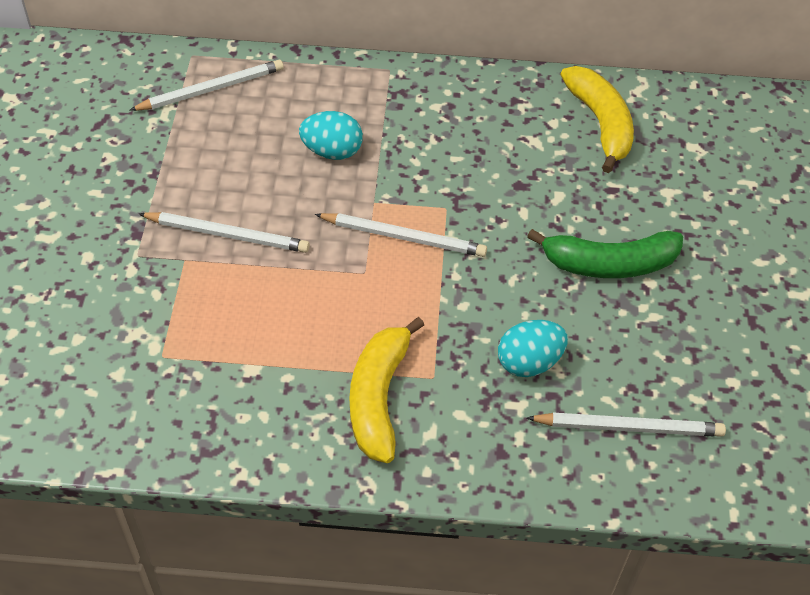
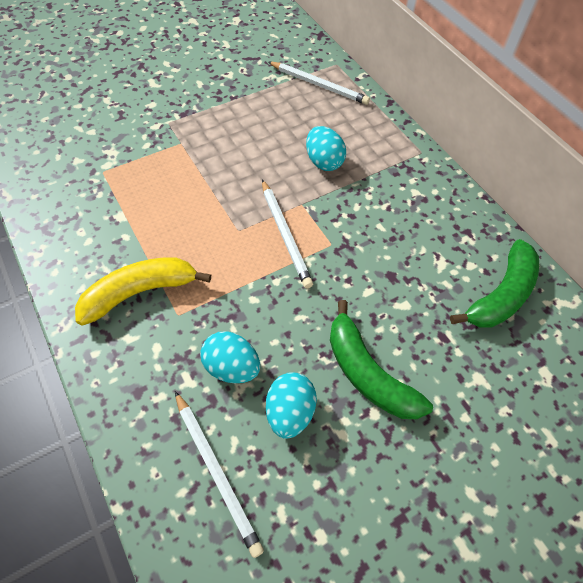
camera: 55 degrees right, 5 degrees up
white pencil [138,212,310,253] -> none
yellow banana [560,66,634,173] -> green banana [450,239,539,328]
none -> turquoise egg [266,372,317,439]

